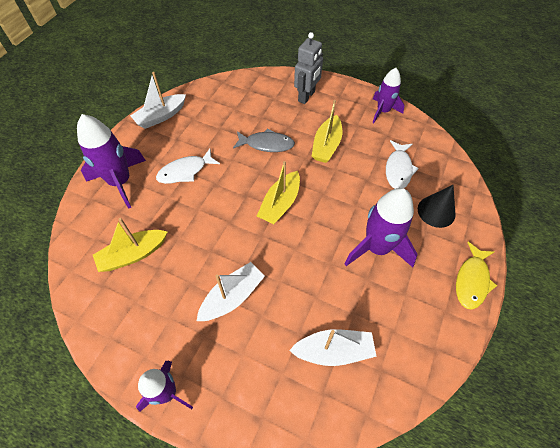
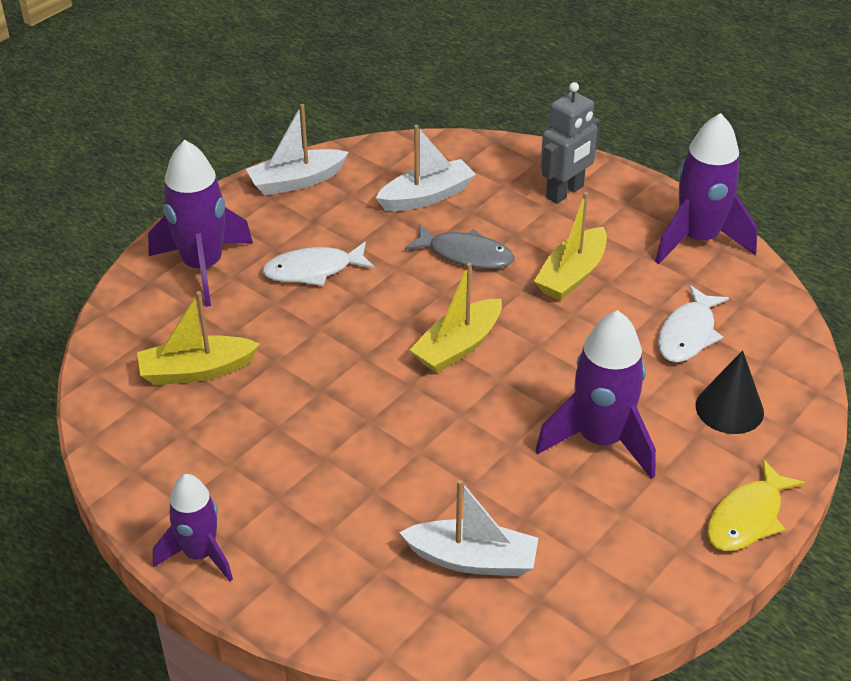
camera: 15 degrees right, 15 degrees down
white boat [197,262,265,321] -> white boat moved to [376,125,476,211]
purple rocket [372,68,405,123] -> purple rocket [655,113,758,264], size x1.55

